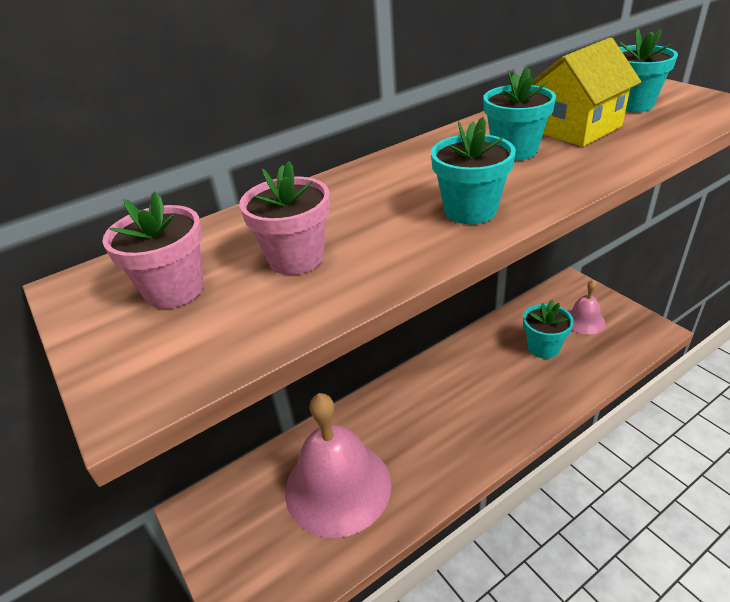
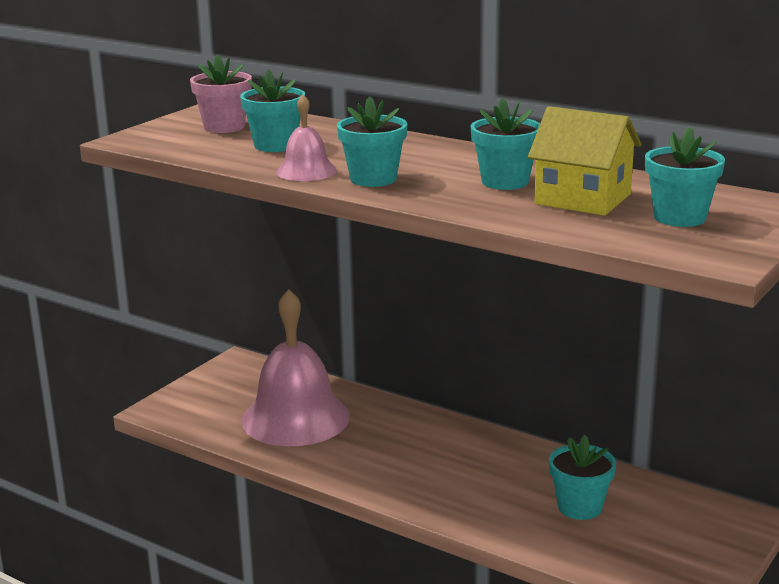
camera: 65 degrees right, 15 degrees down
pink flower pot [239,161,330,275] -> turquoise flower pot [240,69,305,152]
pink bell [568,280,605,334] -> pink bell moved to [276,94,337,181]

